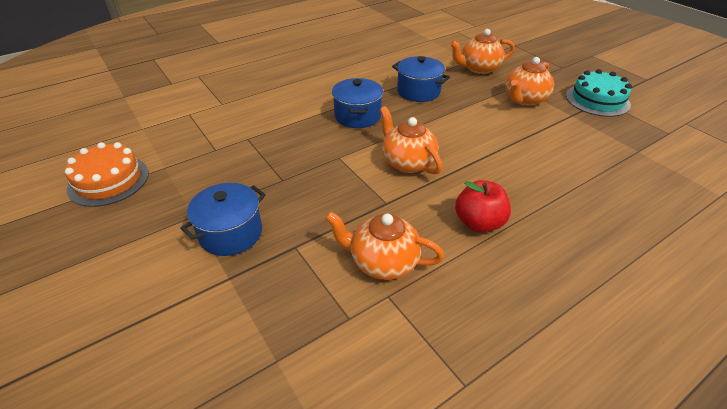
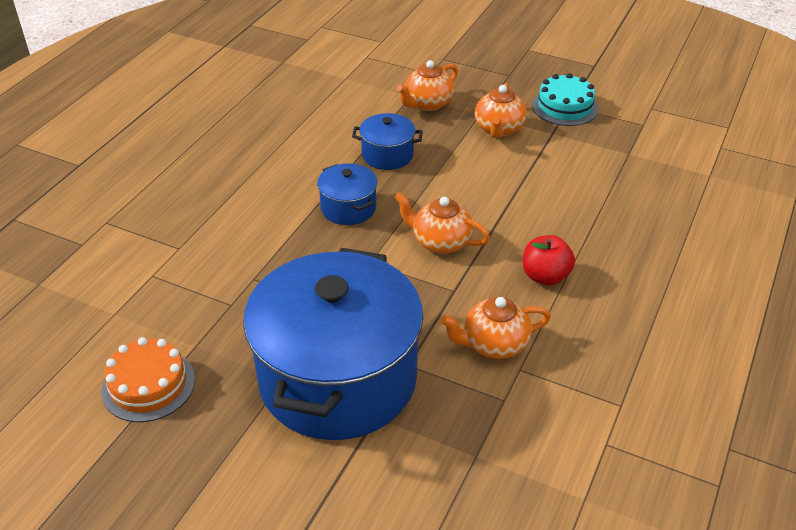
camera: 30 degrees left, 0 degrees up
blue pot [180,183,266,256] -> blue pot [243,248,423,440], size x2.35

